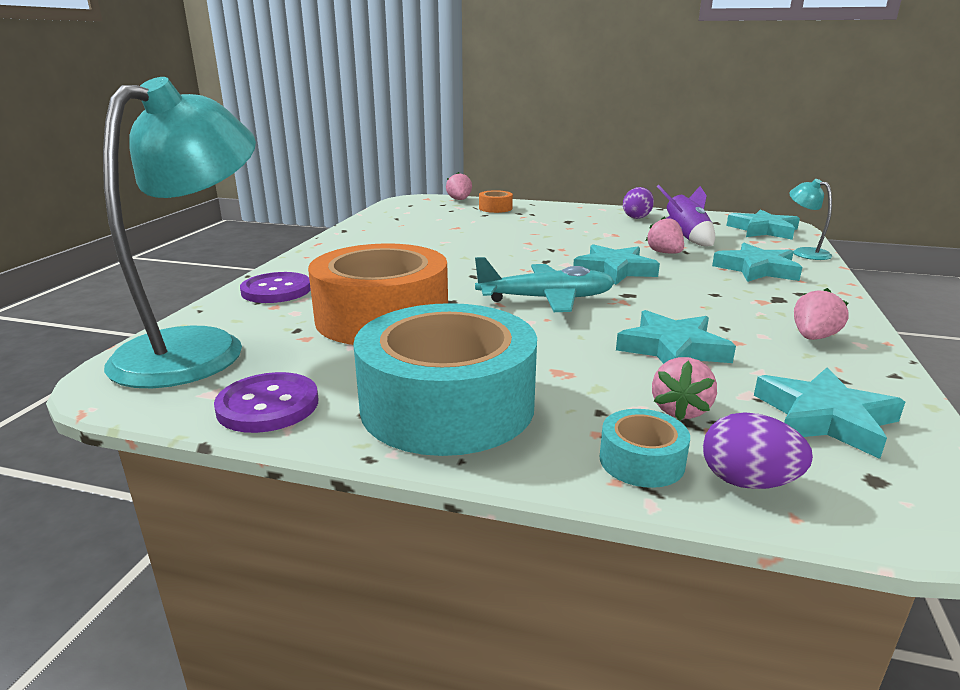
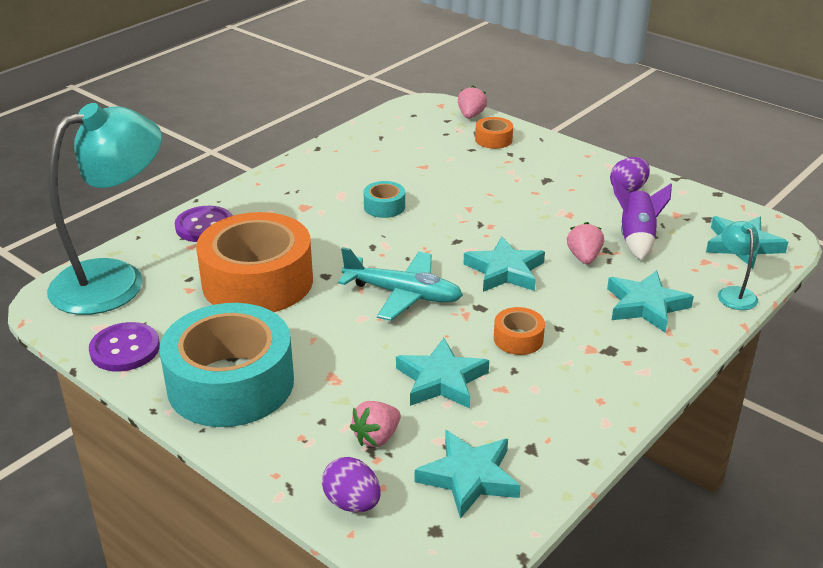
camera: 25 degrees right, 10 degrees up
turquoise tape [600,409,690,488] -> turquoise tape moved to [363,181,405,218]
pink strawberry [794,288,849,340] -> none
none -> orange tape [494,307,545,355]

